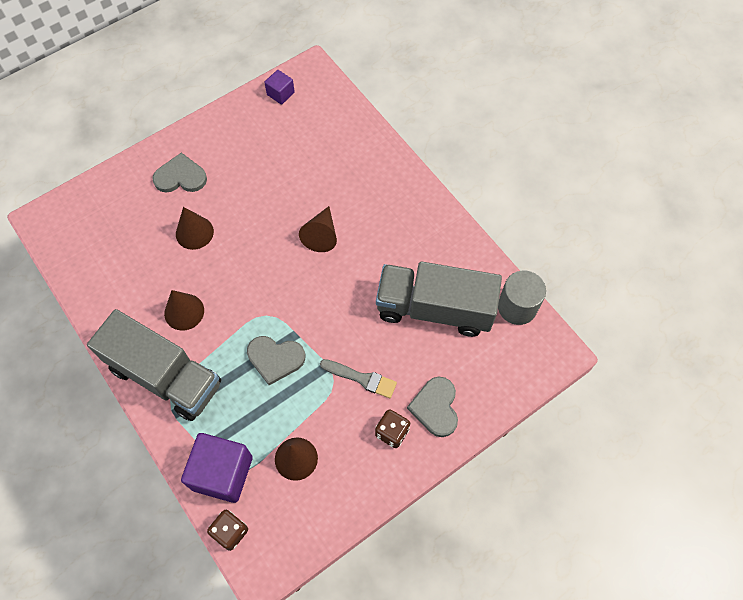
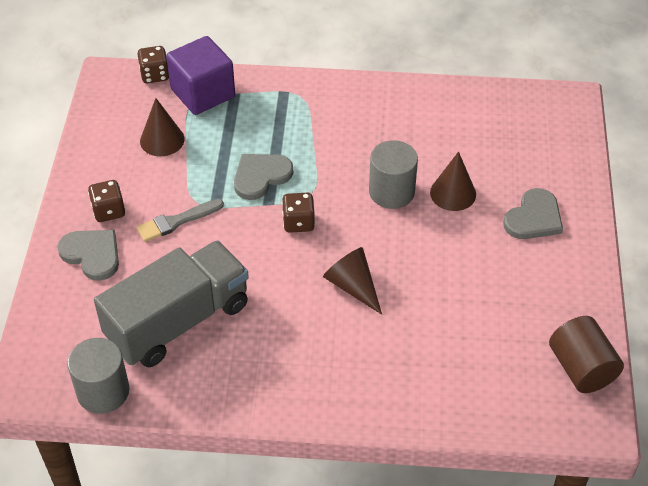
camera: 130 degrees right, 15 degrees down
grey truck [87,309,221,421] -> none
brown cone [164,290,204,331] -> none
purple cube [264,70,295,104] -> brown cylinder [549,316,624,393]
none -> brown dice [282,193,315,233]
none -> grey cylinder [369,140,418,209]

